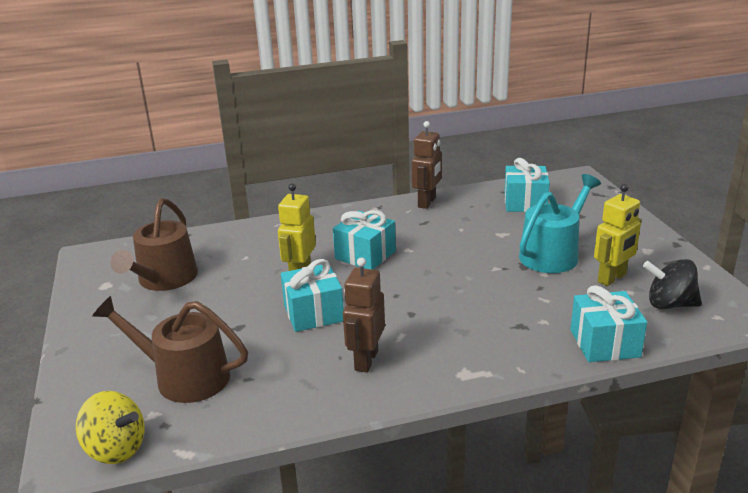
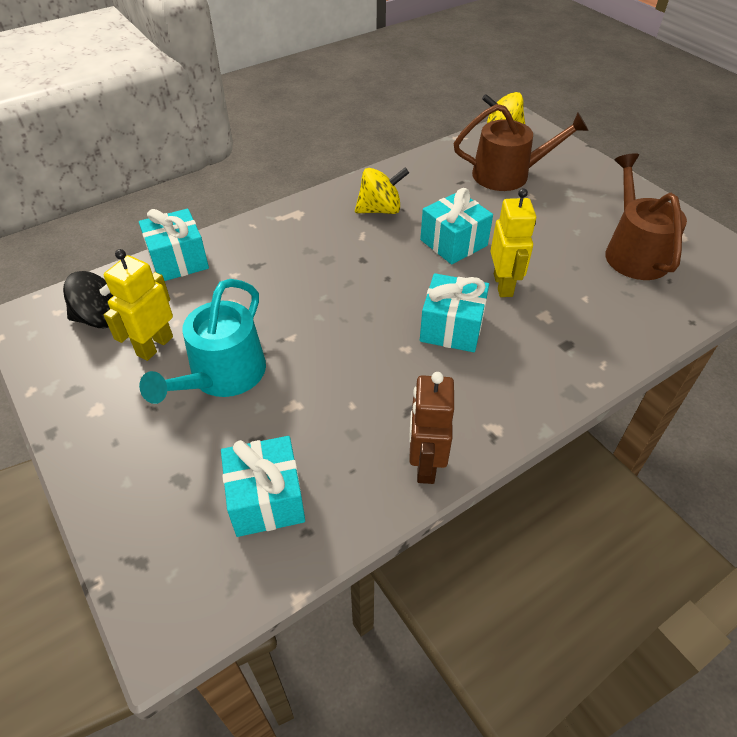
camera: 160 degrees right, 20 degrees up
brown robot [343,258,385,373] -> yellow spinning top [355,168,409,214]

